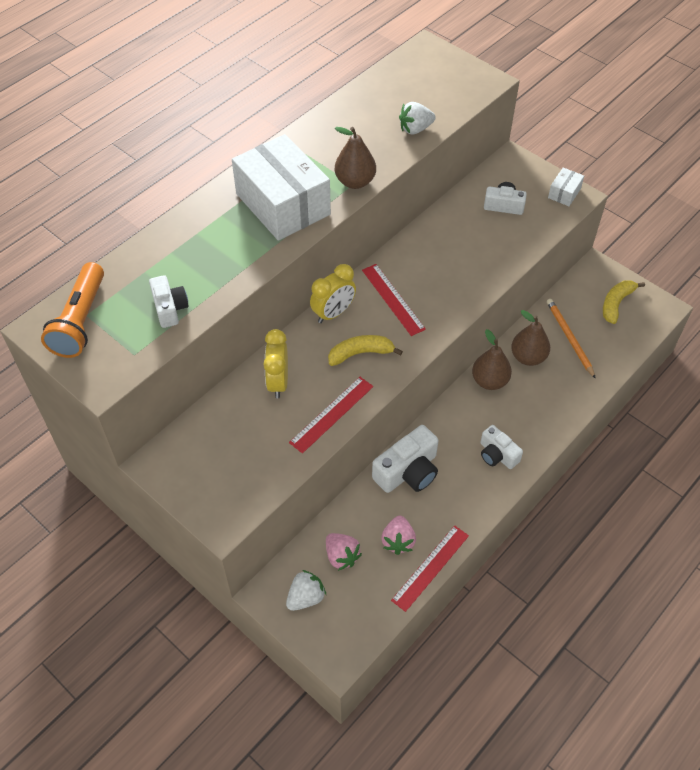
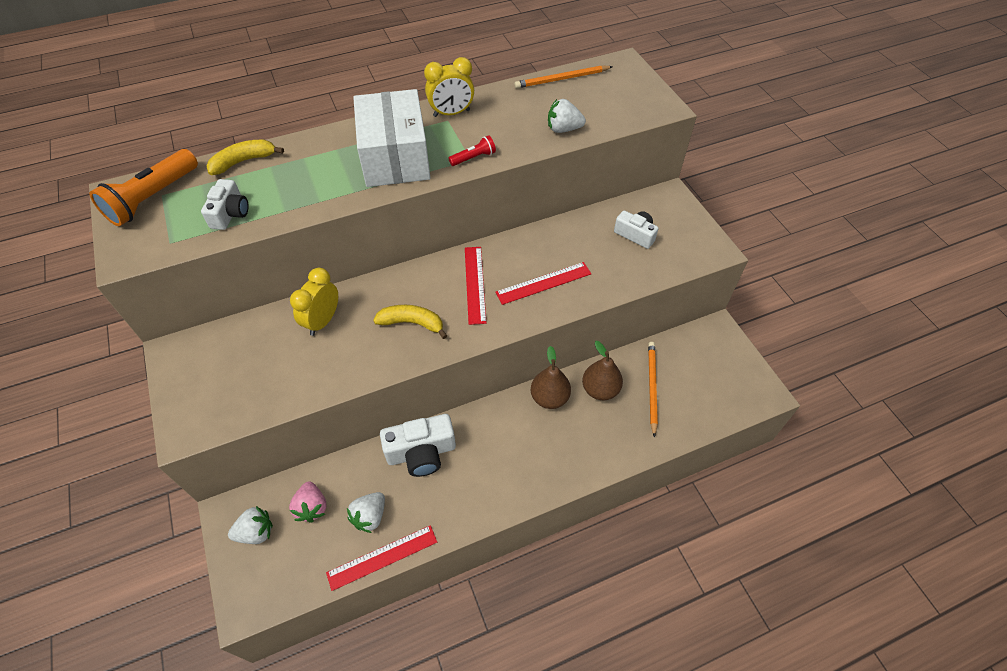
camera: 25 degrees right, 0 degrees up
red ruler [289,377,373,453] -> red ruler moved to [495,262,591,305]
yellow clock [310,264,356,323] -> yellow clock moved to [424,57,474,117]
brown pear [335,127,376,189] -> red flashlight [448,135,496,166]
pink strawberry [381,516,416,555] -> white strawberry [347,492,385,533]
white camera [480,425,523,469] -> none
white box [548,168,584,206] -> none
yellow banana [603,280,645,324] -> yellow banana moved to [206,140,284,175]
none -> orange pencil [515,65,613,88]

